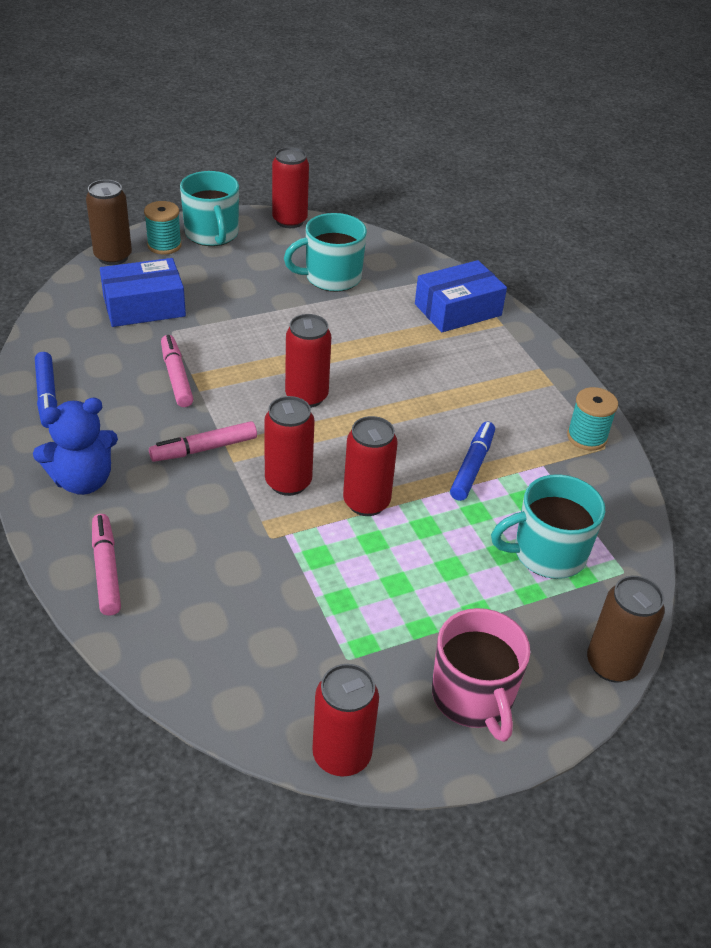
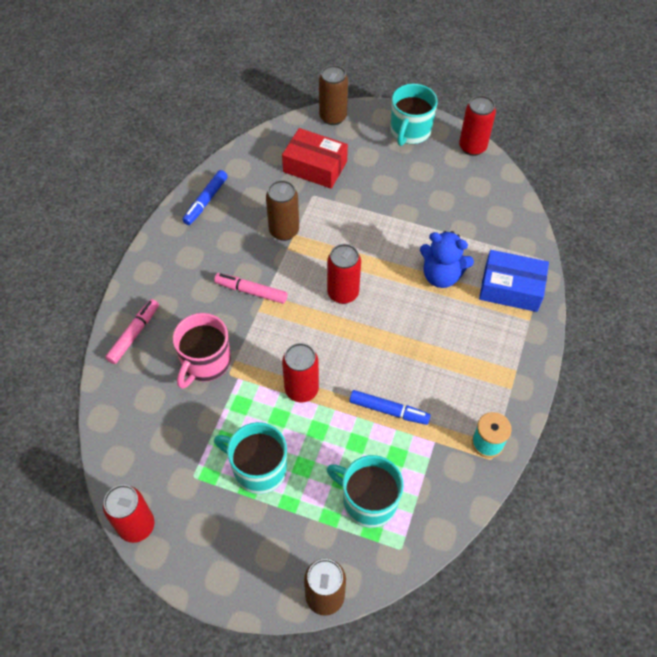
camera: 45 degrees right, 15 degrees up
blue teddy bear [33,397,118,495] -> blue teddy bear moved to [420,231,474,288]
blue box [100,258,186,327] -> red box [282,128,348,189]
turquoise spool [144,201,182,254] -> none
pink marker [161,335,193,407] -> brown can [266,180,299,241]
red can [264,396,315,496] -> none
turquoise mug [284,213,367,292] -> turquoise mug moved to [214,422,287,494]
pink mug [432,608,530,742] -> pink mug moved to [173,313,231,389]
blue marker [450,422,495,501] -> blue marker turned 45 degrees clockwise [349,390,431,425]

